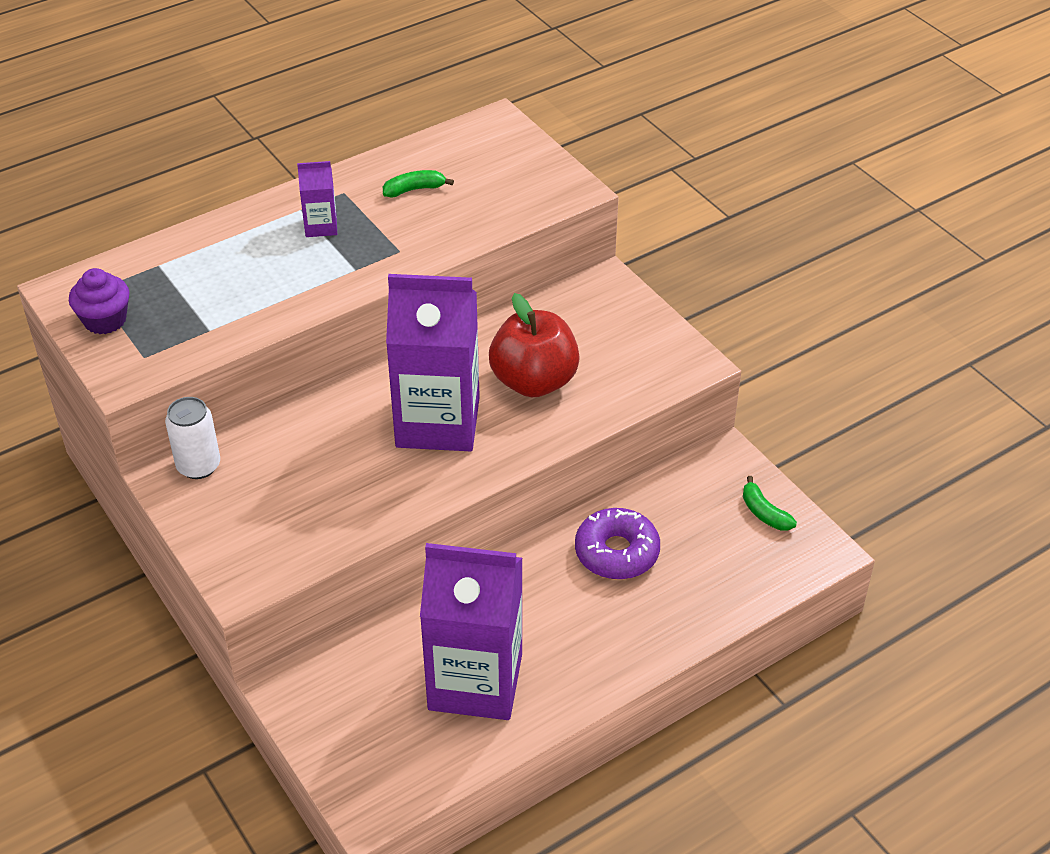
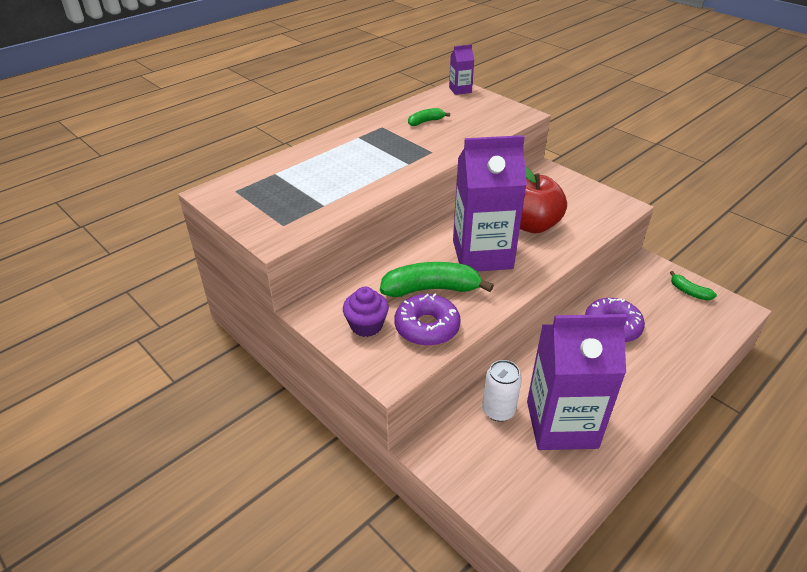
camera: 10 degrees left, 5 degrees down
purple cupcake [69,268,129,334] -> purple cupcake moved to [343,287,389,337]
white can [165,397,220,479] -> white can moved to [482,360,522,422]
purple carton [297,161,337,237] -> purple carton moved to [449,44,474,95]
none -> green banana [380,262,494,297]
none -> purple donut [395,294,461,346]

